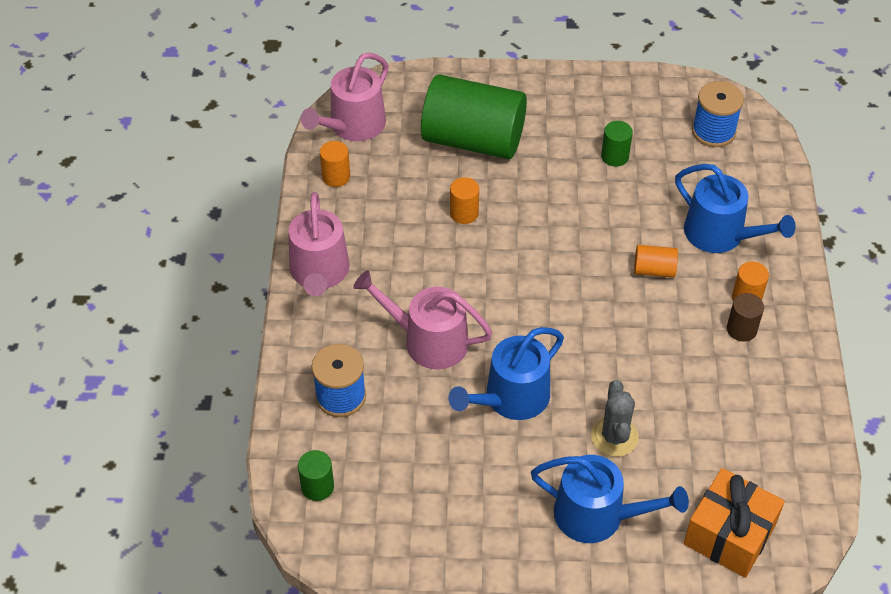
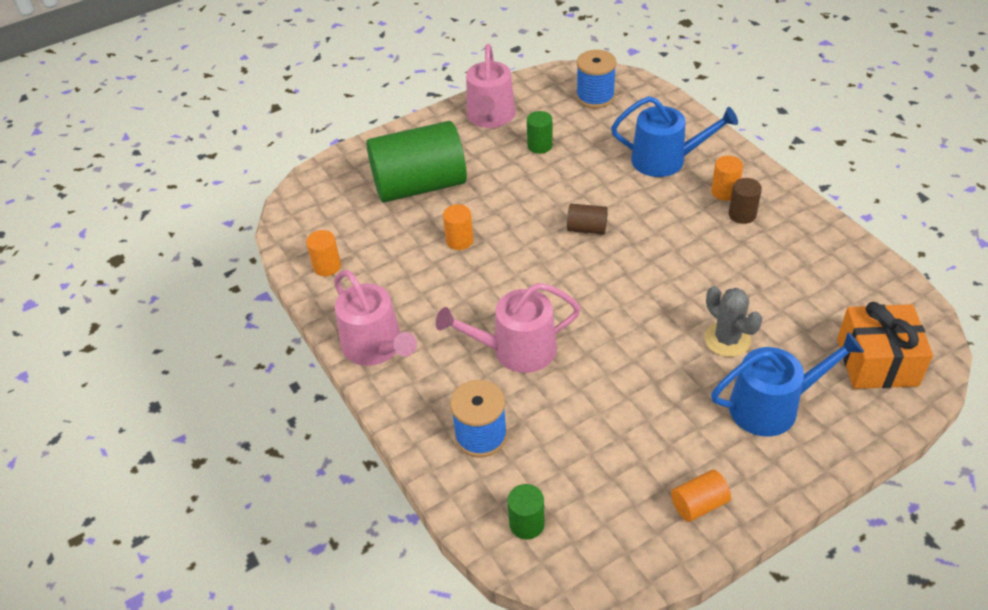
camera: 30 degrees left, 5 degrees down
pink watering can [301,52,389,141] -> pink watering can moved to [466,44,516,128]
blue watering can [449,327,564,420] -> none
orange cylinder [634,245,678,278] -> orange cylinder moved to [671,470,731,522]
none -> brown cylinder [567,204,608,234]

